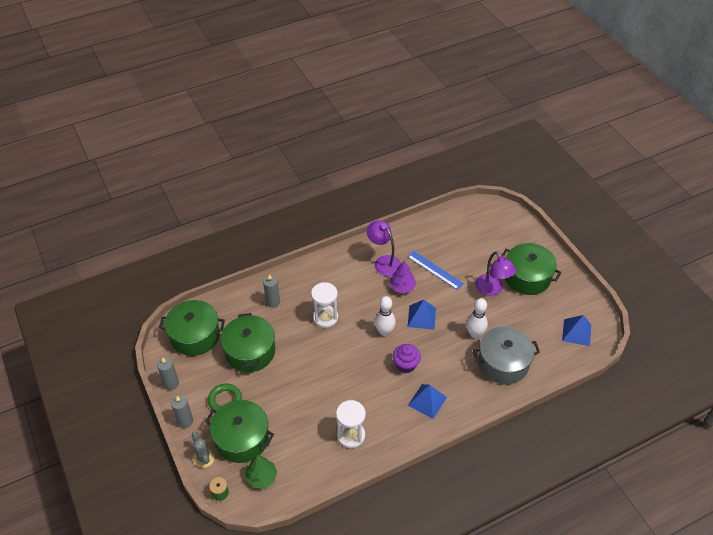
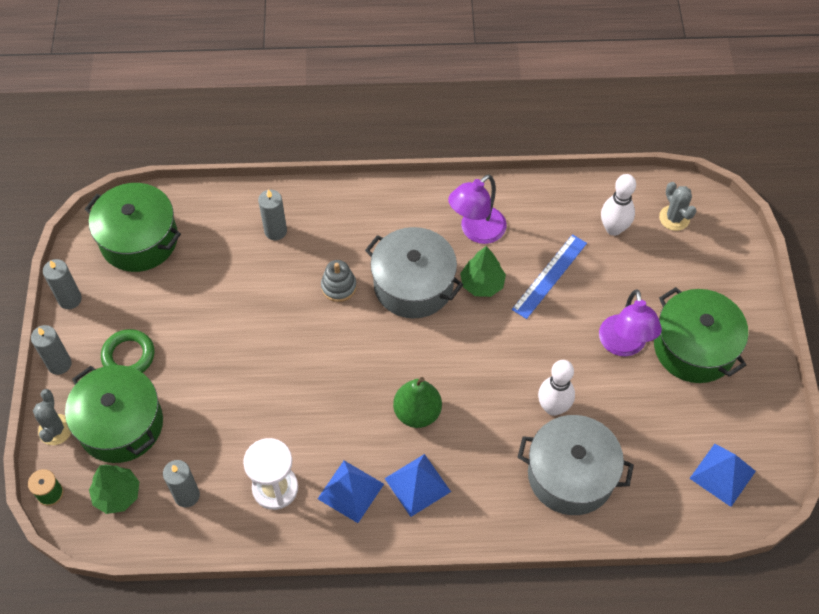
camera: 25 degrees right, 10 degrees up
green pot [221,313,275,372] -> none
white hourglass [311,282,338,328] -> grey stacking toy [321,260,357,302]
purple lamp [367,221,401,276] -> purple lamp turned 120 degrees counterclockwise [448,174,507,244]
white bowling pin [375,296,396,336] -> white bowling pin moved to [601,174,636,236]
purple tree [390,261,416,293] -> green tree [460,246,506,297]
purple cupcake [393,344,421,373] -> green pear [393,377,442,428]
blue ruler [407,251,464,290] -> blue ruler turned 60 degrees clockwise [512,234,587,319]
blue pyramid [408,300,436,330] -> blue pyramid moved to [318,461,384,523]
none -> grey candle [163,460,200,507]
none -> grey pot [365,227,463,319]
none -> grey cactus [659,182,696,231]

